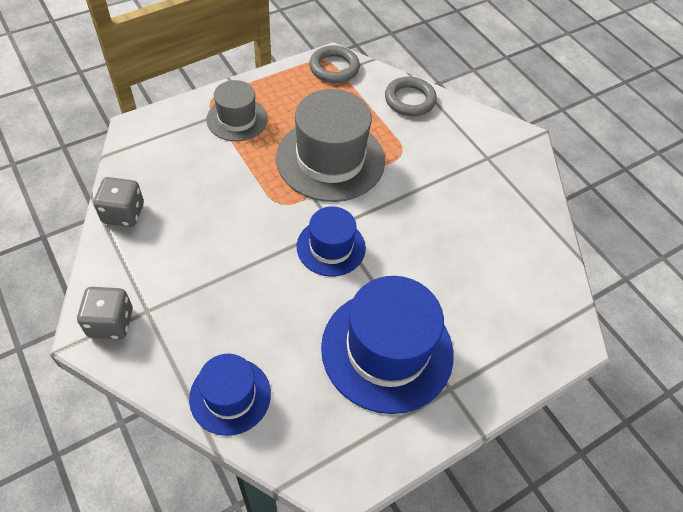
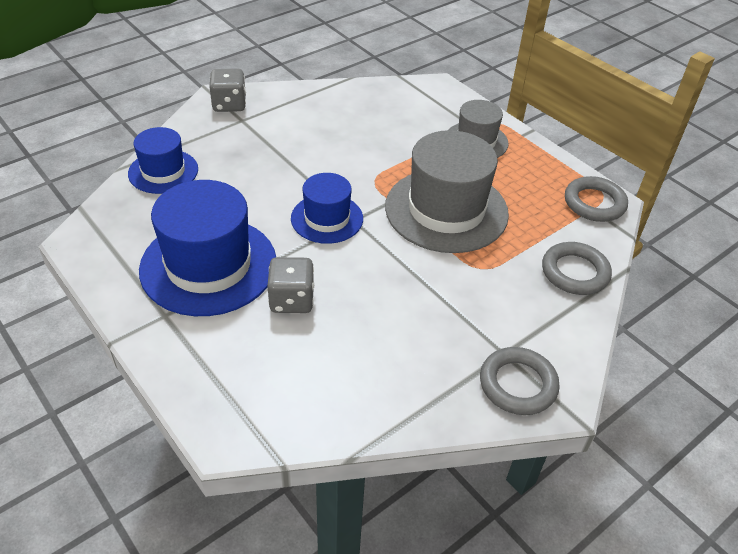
camera: 85 degrees right, 10 degrees down
grey dice [93,177,144,227] -> grey dice moved to [267,257,314,313]
none -> grey ring [480,347,560,415]

